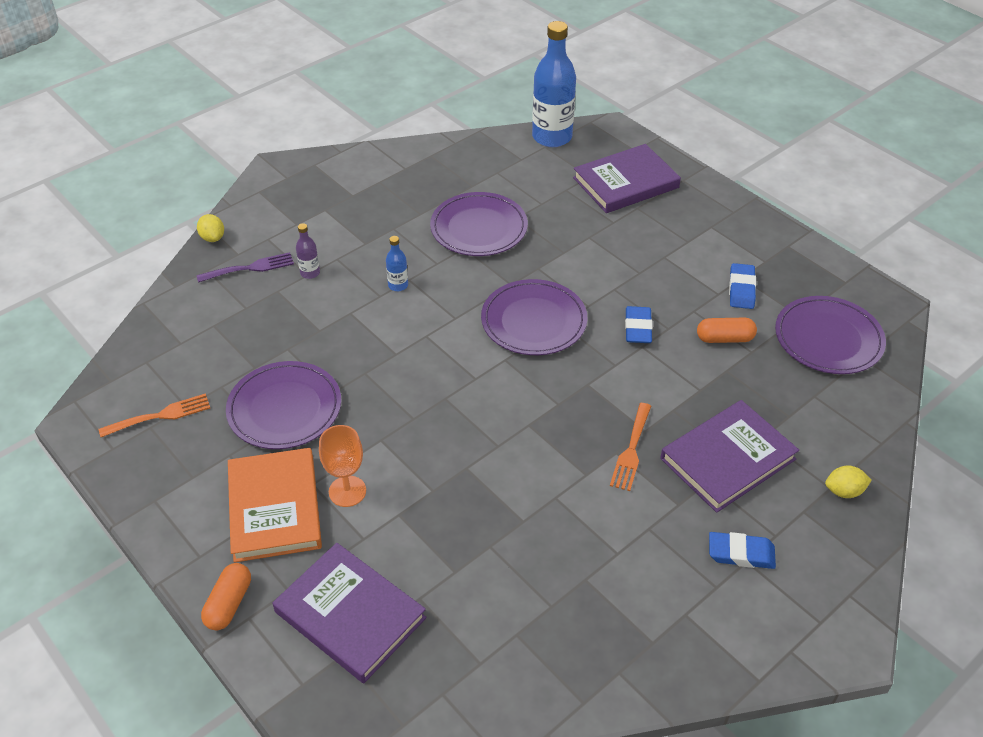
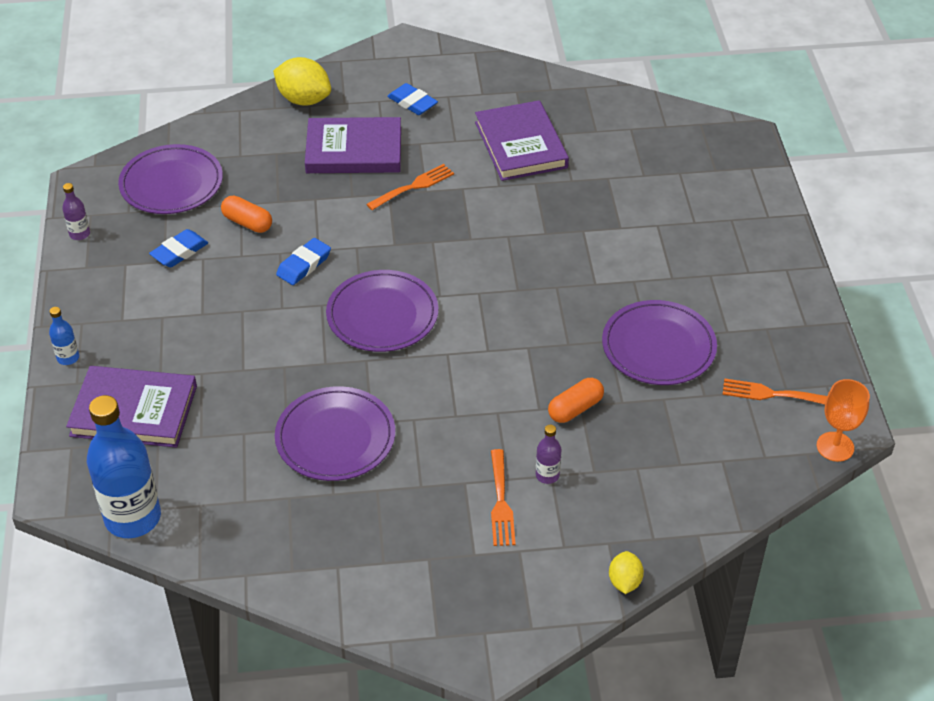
camera: 145 degrees left, 0 degrees up
purple fork [196,252,294,283] -> none
orange capsule [201,563,251,630] -> orange capsule moved to [548,378,604,423]
orange book [228,448,322,563] -> none
purple book [273,543,426,683] -> purple book moved to [475,100,569,181]
orange goblet [319,425,366,507] -> orange goblet moved to [817,379,870,462]
blue bottle [386,236,408,291] -> blue bottle moved to [49,307,79,365]
yellow lemon [825,466,872,498] -> yellow lemon [273,57,331,106], size x1.80
none -> purple bottle [62,183,90,240]
none -> orange fork [491,449,516,546]

